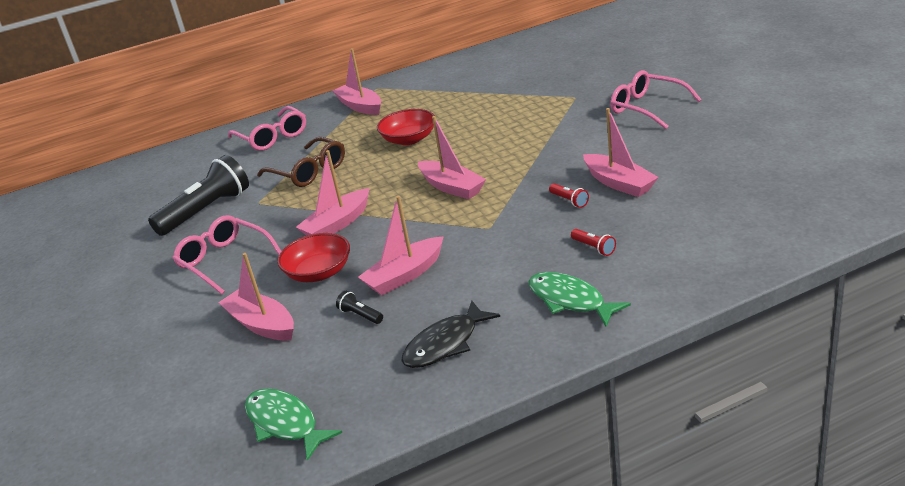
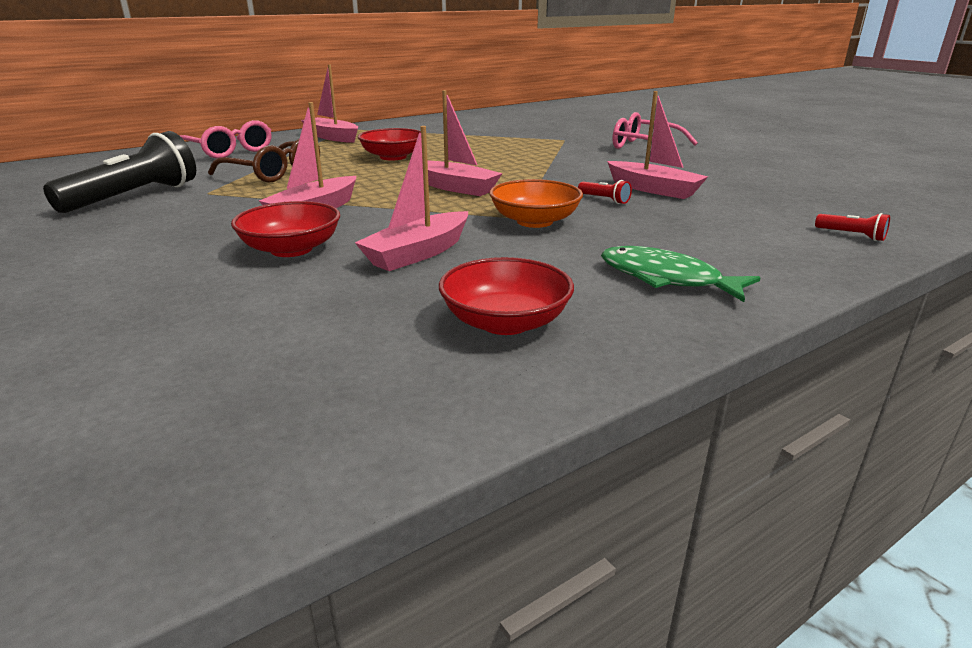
camera: 15 degrees left, 5 degrees down
pink glasses [172,215,281,294] -> none
pink boat [218,253,294,341] -> none
green fish [245,388,342,461] -> none
black flashlight [336,291,383,324] -> none
black fish [402,300,500,368] -> red bowl [439,257,574,335]
red flashlight [571,229,616,256] -> red flashlight moved to [815,213,890,241]
none -> orange bowl [489,179,583,228]

